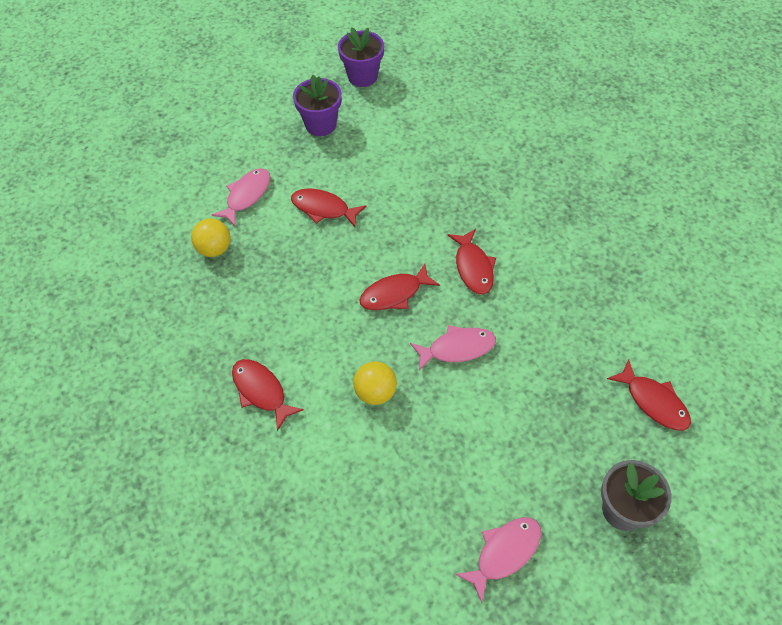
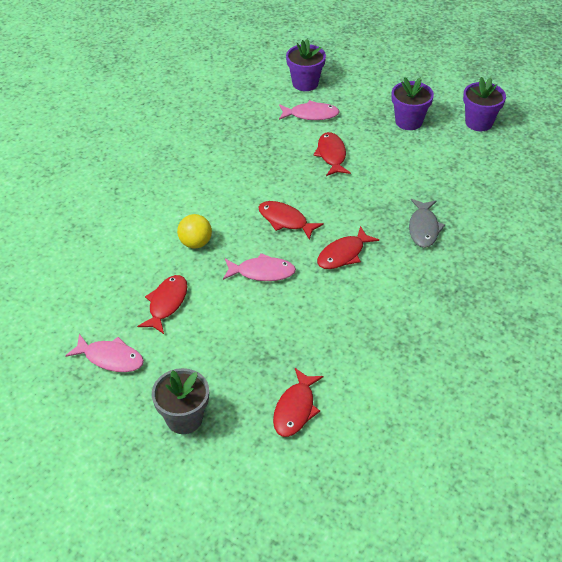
camera: 60 degrees right, 10 degrees down
yellow ball [191,218,231,257] -> none
red fish [232,359,304,431] -> red fish moved to [137,275,187,334]
pink fish [410,325,496,371] -> pink fish turned 45 degrees counterclockwise [223,253,296,281]
none -> purple flower pot [286,39,326,91]
none -> grey fish [409,199,445,248]

